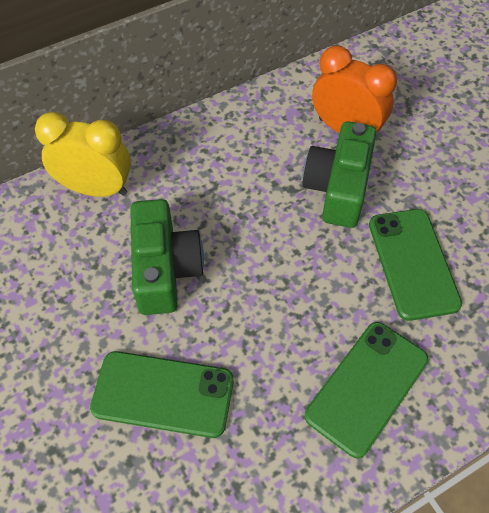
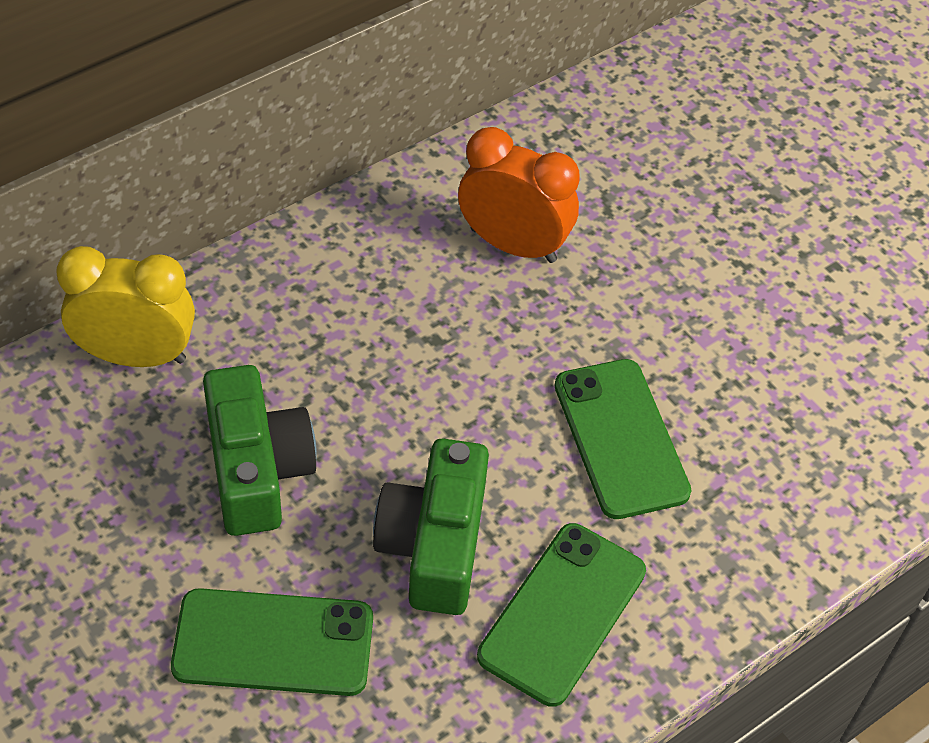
camera: 10 degrees left, 5 degrees down
green camera [302,121,376,228] -> green camera moved to [373,438,489,615]

